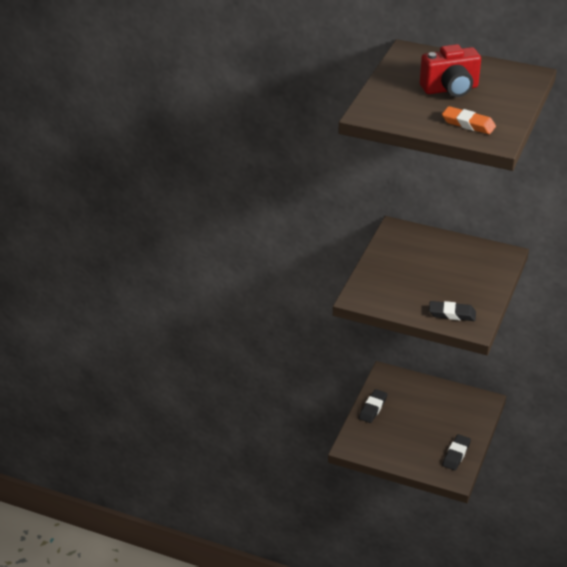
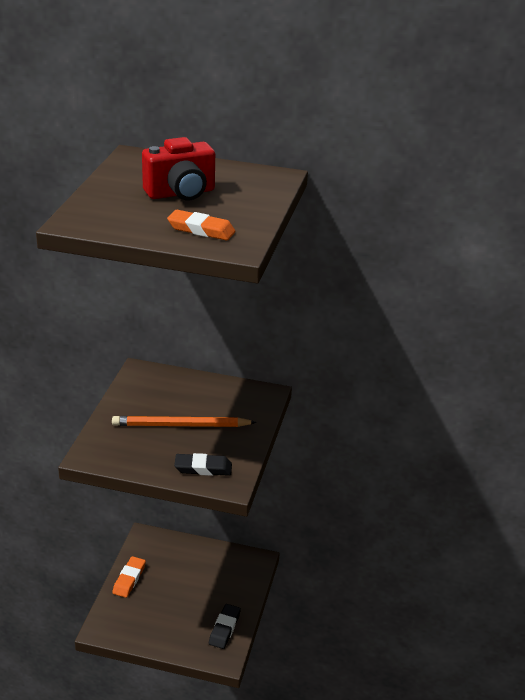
camera: 10 degrees left, 5 degrees down
black eraser [359,389,387,423] -> orange eraser [112,556,146,598]
none -> orange pencil [112,416,257,427]

